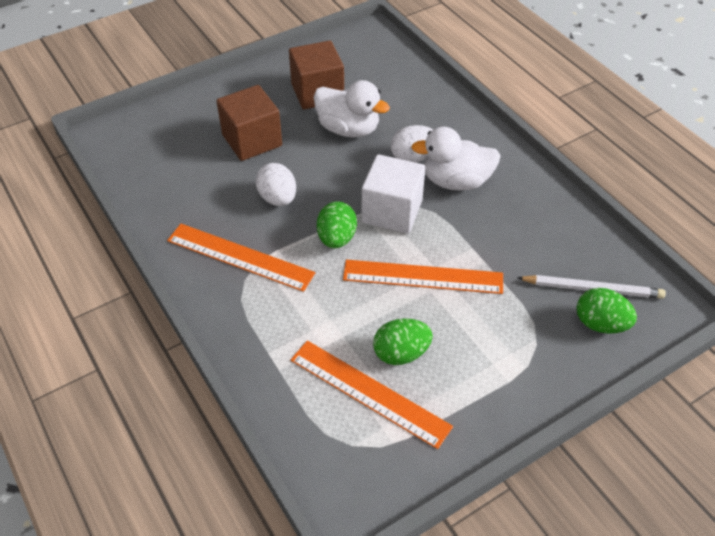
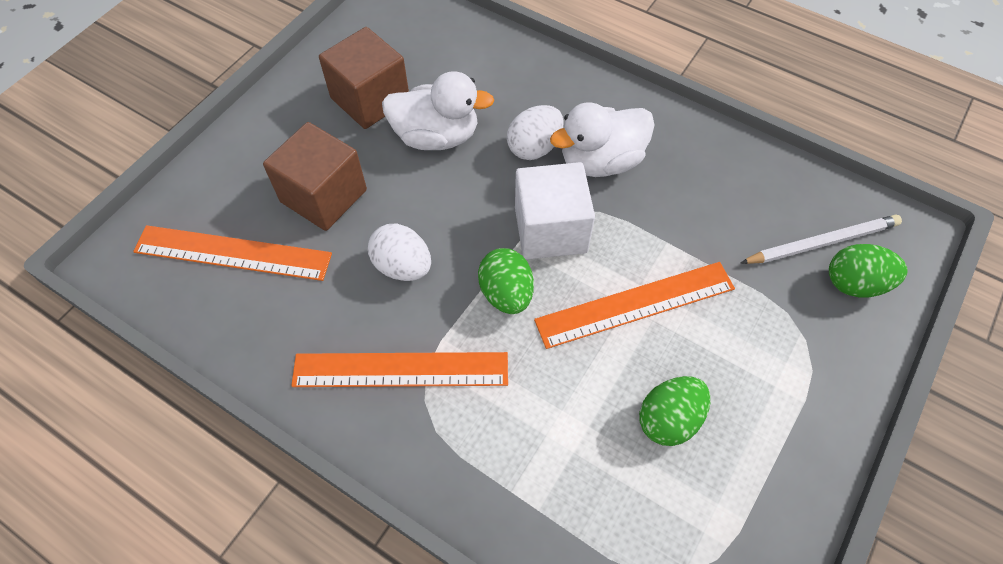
camera: 25 degrees left, 10 degrees up
orange ruler [291,341,453,449] -> orange ruler moved to [133,225,332,281]

